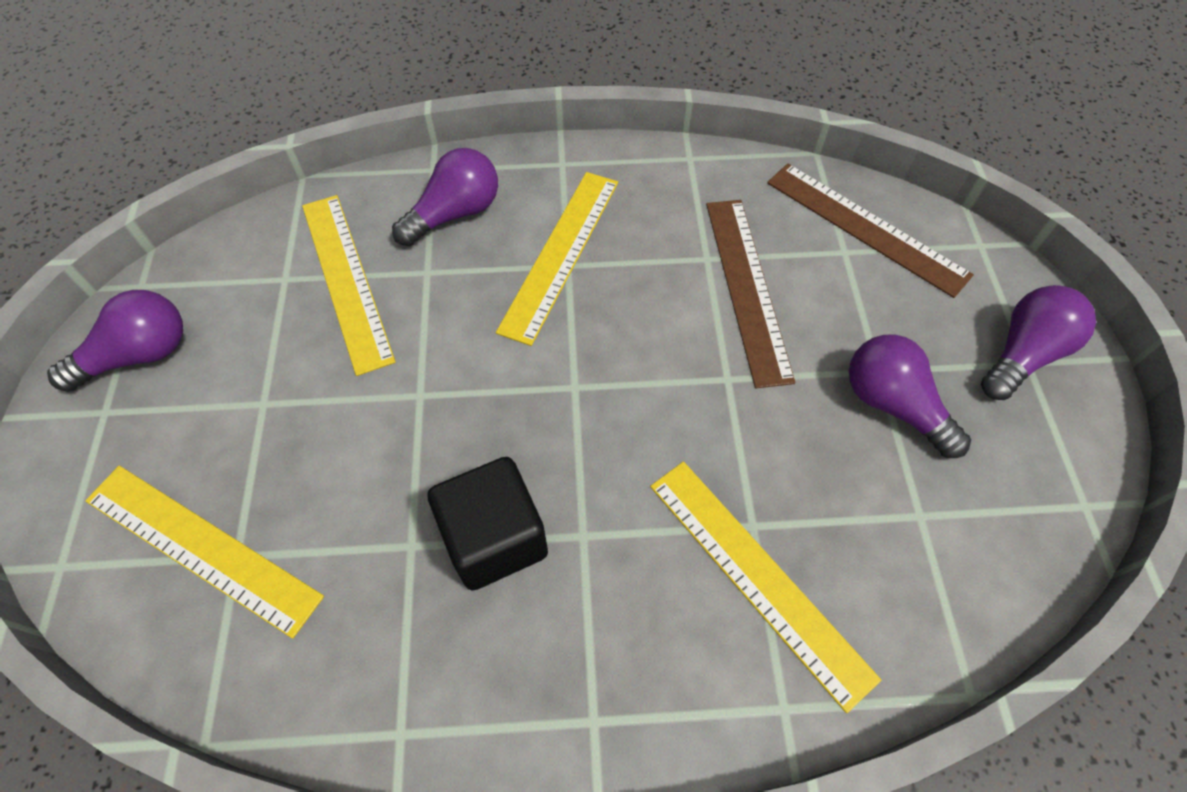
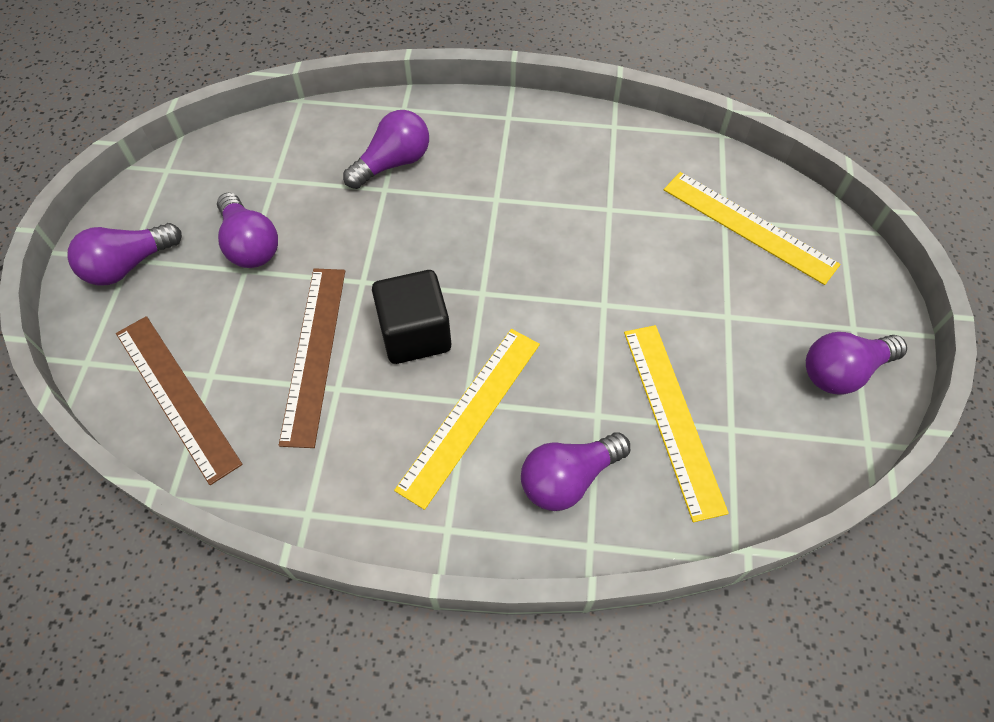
camera: 170 degrees left, 0 degrees up
black cube [427,457,548,590] -> black cube moved to [372,270,451,364]
yellow ruler [650,461,881,713] -> purple light bulb [343,110,429,189]

